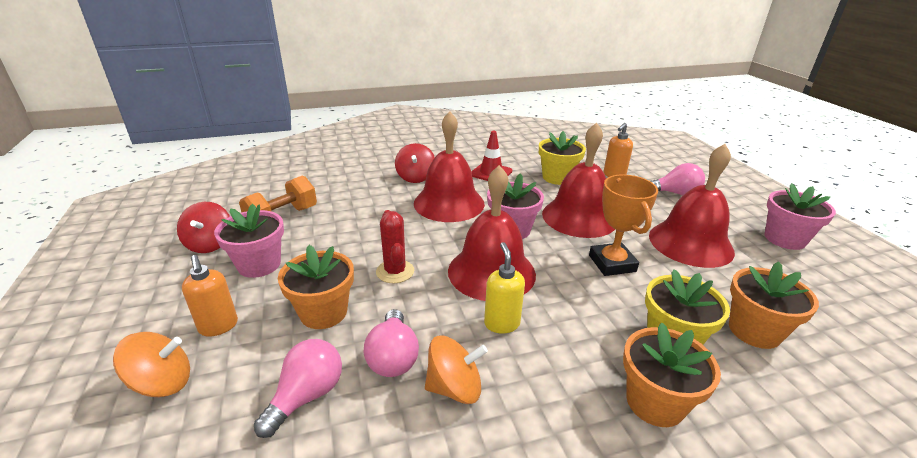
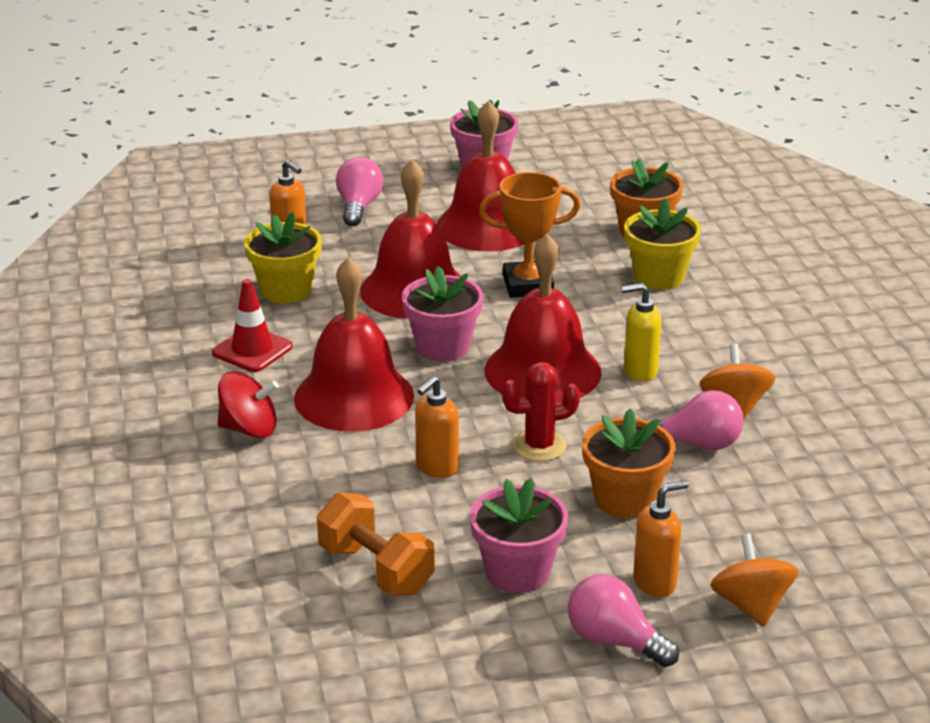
camera: 85 degrees left, 0 degrees up
red spinning top [177,202,230,253] -> none
pink light bulb [254,339,342,438] -> pink light bulb moved to [568,574,679,667]
orange flower pot [623,322,721,427] -> none
none -> orange soap dispenser [415,376,459,478]

